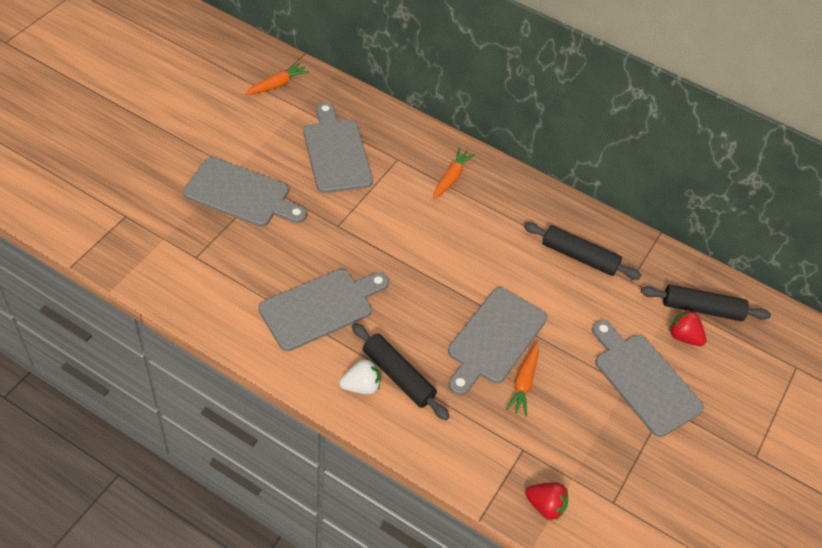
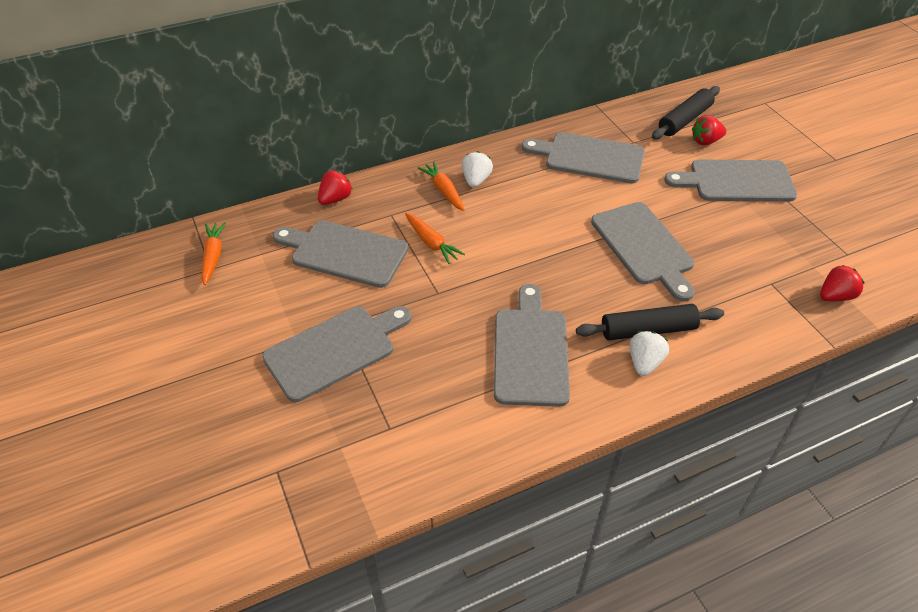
camera: 50 degrees left, 5 degrees down
orange carrot [506,342,539,416] -> orange carrot moved to [405,213,465,264]
black rolling pin [524,222,642,280] -> grey cutting board [522,132,645,183]
none -> red strawberry [318,170,353,205]
none -> white strawberry [462,151,493,188]

